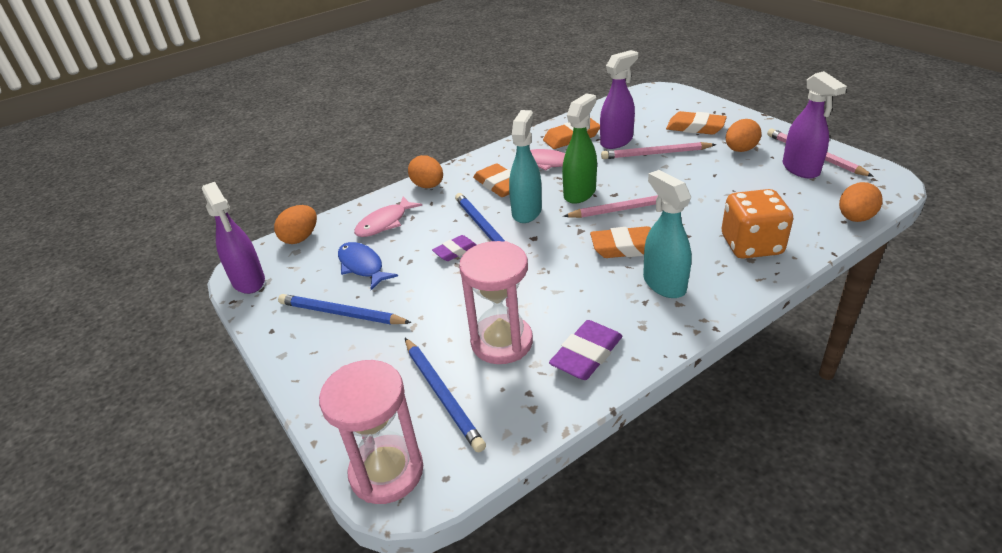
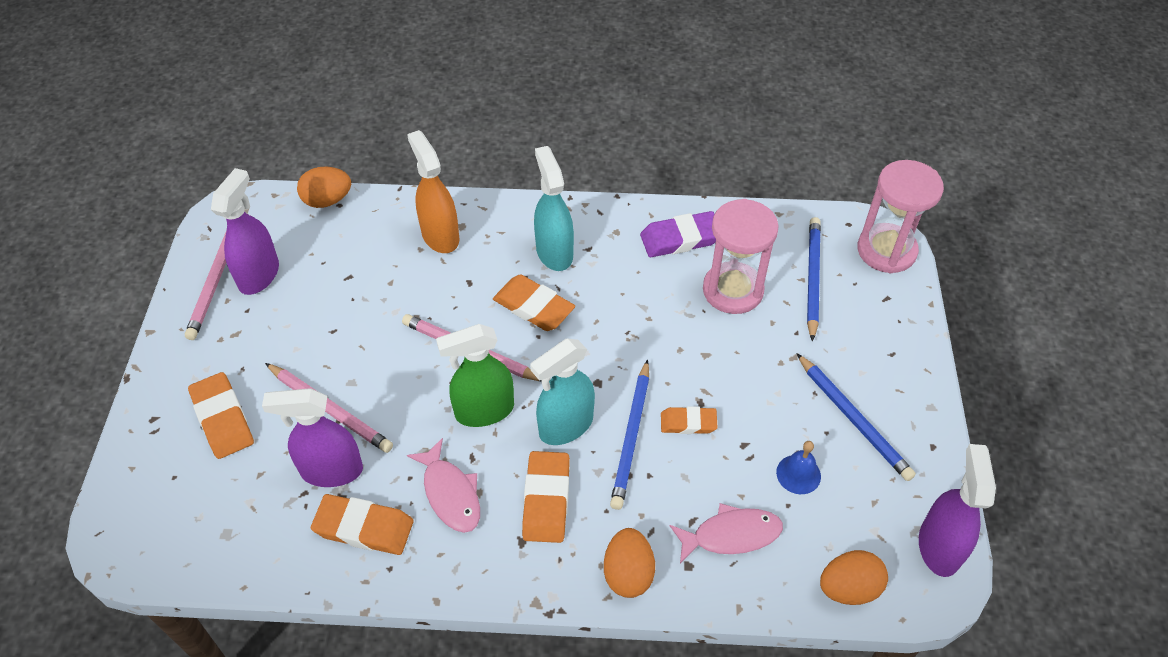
camera: 145 degrees left, 15 degrees up
blue fish [338,242,398,290] -> blue bell [776,441,821,494]
purple eraser [432,235,477,261] -> orange eraser [661,406,718,434]
turquoise spray bottle [643,170,692,298] -> turquoise spray bottle turned 150 degrees clockwise [534,146,574,271]
orange dice [722,189,793,259] -> orange spray bottle [407,130,459,253]
orange egg [726,119,762,152] -> none

